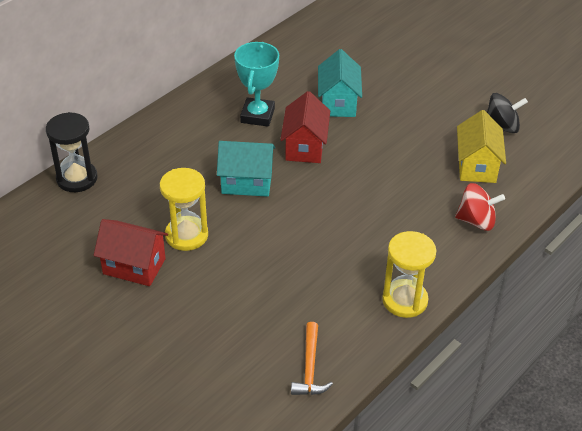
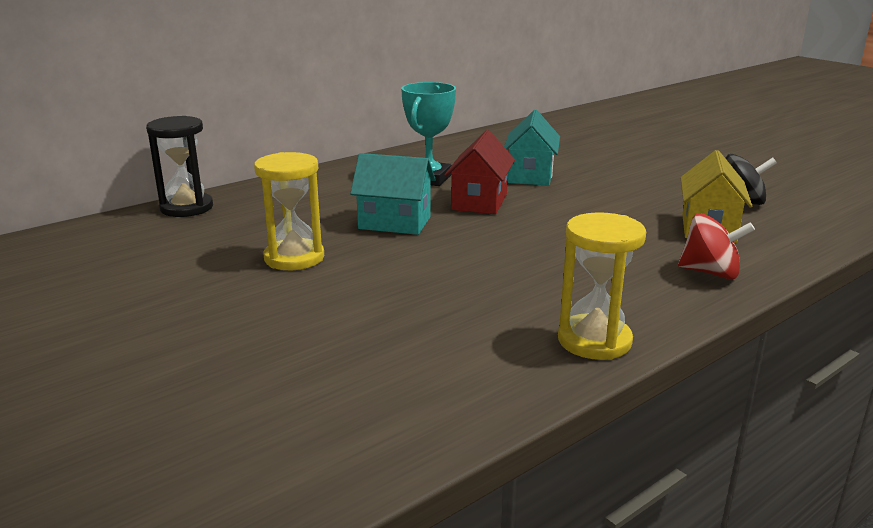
camera: 10 degrees right, 20 degrees down
red house [94,219,168,286] -> none
orange hammer [291,322,333,395] -> none

